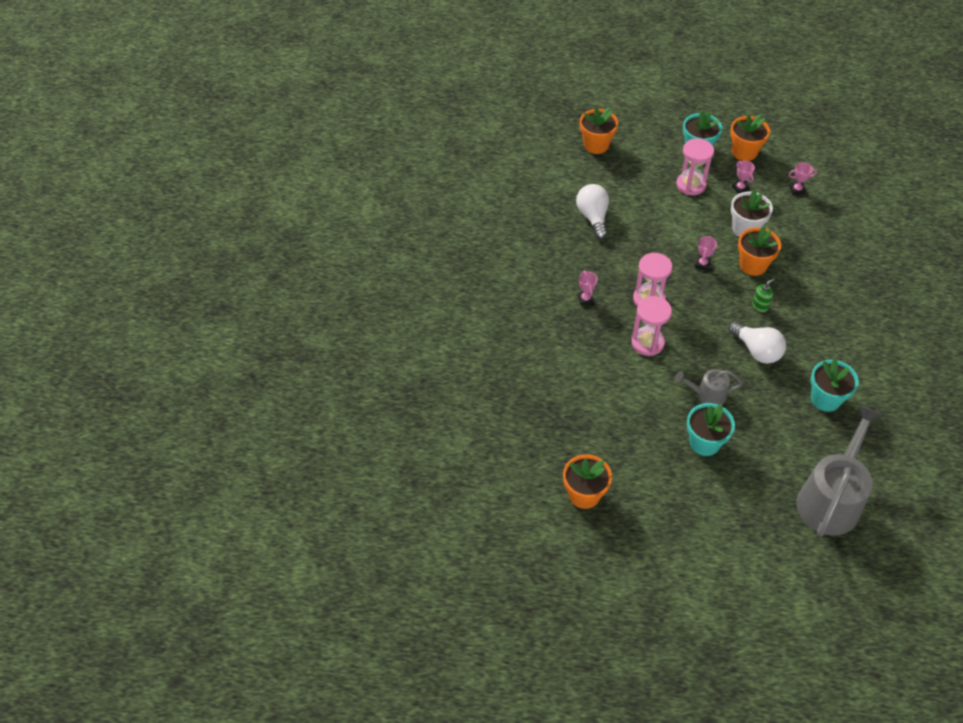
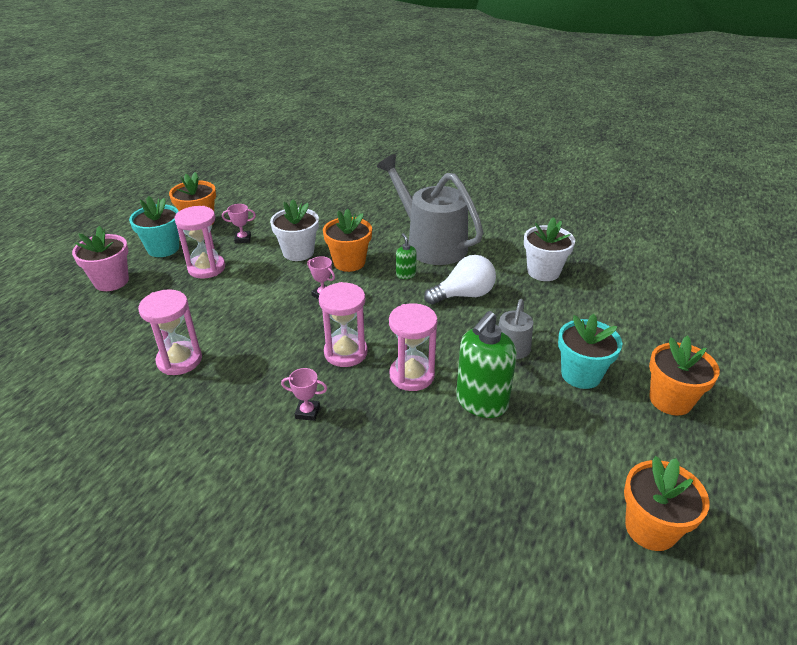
camera: 70 degrees left, 15 degrees down
white light bulb [576,184,609,240] -> pink hourglass [138,289,202,375]
orange flower pot [580,107,618,154] -> orange flower pot moved to [649,336,720,415]
pink trophy [788,162,817,195] -> none
grey watering can [796,405,883,537] -> grey watering can moved to [377,154,483,265]
turquoise flower pot [811,358,859,412] -> white flower pot [524,217,575,281]
none -> pink flower pot [72,226,129,291]
none -> green soap dispenser [456,311,517,418]

